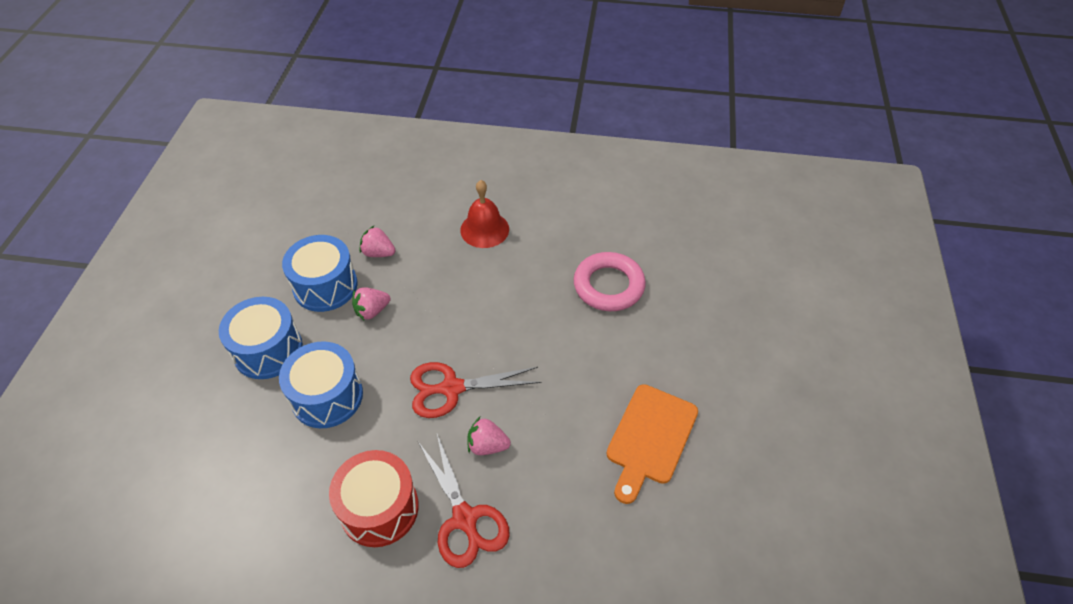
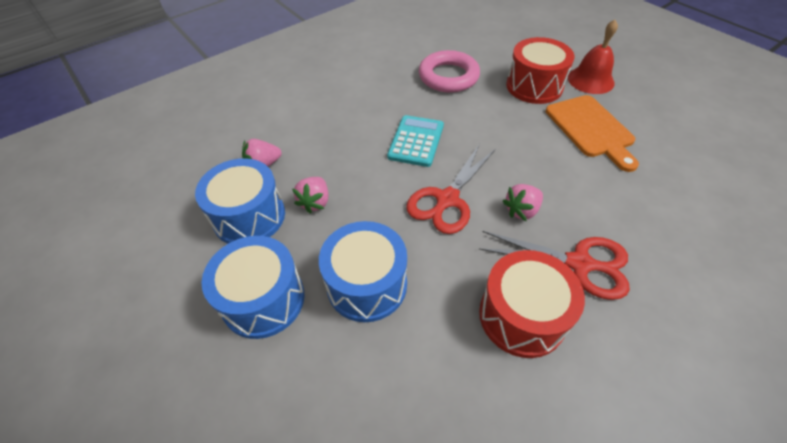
camera: 45 degrees left, 0 degrees up
red bell [460,180,509,248] -> red bell moved to [568,20,618,94]
none -> turquoise calculator [387,115,444,167]
none -> red drum [506,37,575,104]

